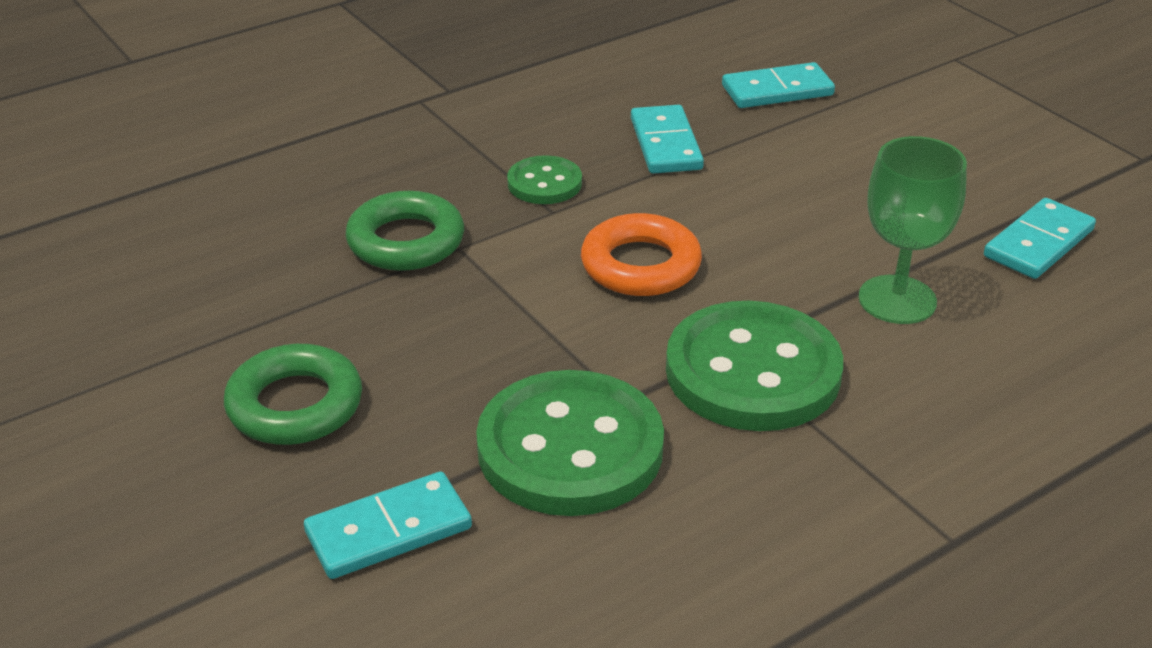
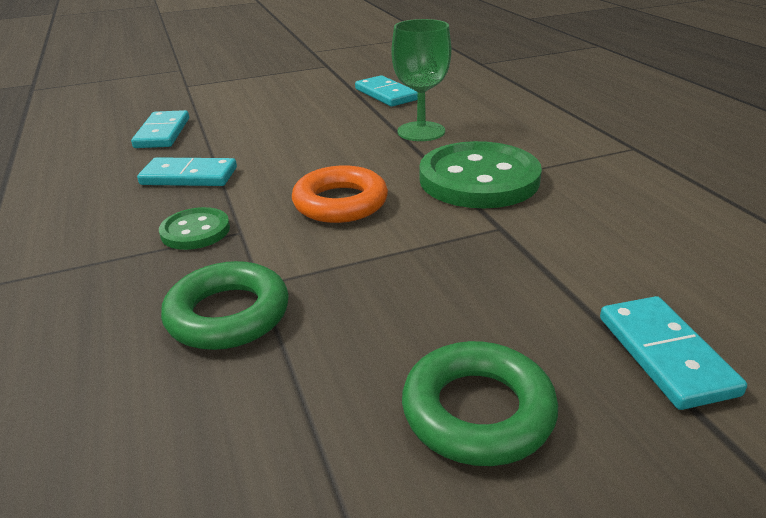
camera: 75 degrees left, 5 degrees down
green button [476,370,664,516] -> none

